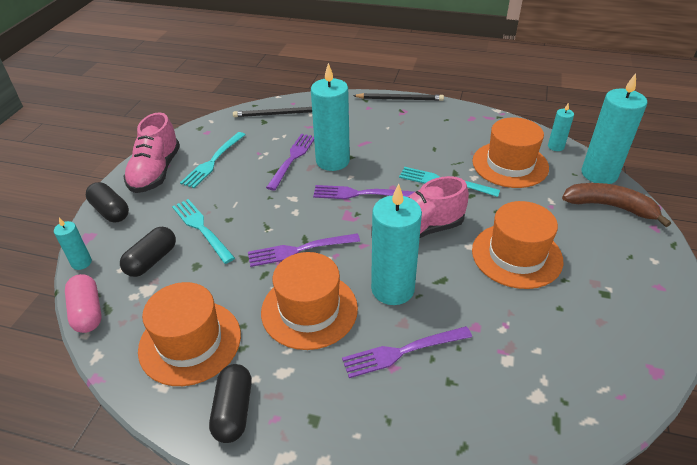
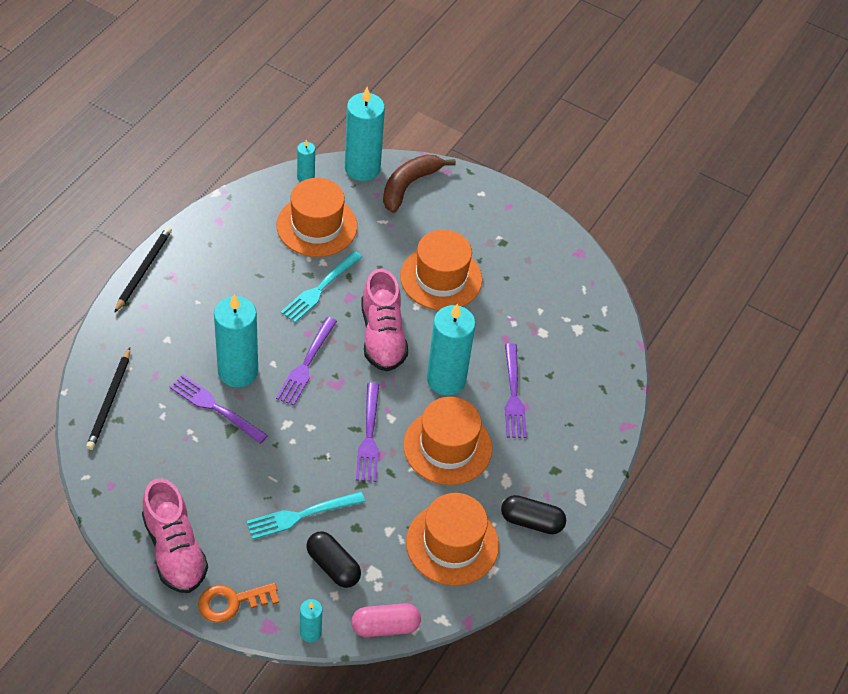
camera: 80 degrees left, 10 degrees up
black capsule [86,182,129,222] -> orange key [198,583,279,622]
pink shoe [123,112,180,193] -> pink shoe turned 45 degrees clockwise [142,478,208,593]
turquoise fork [180,132,245,188] -> none

